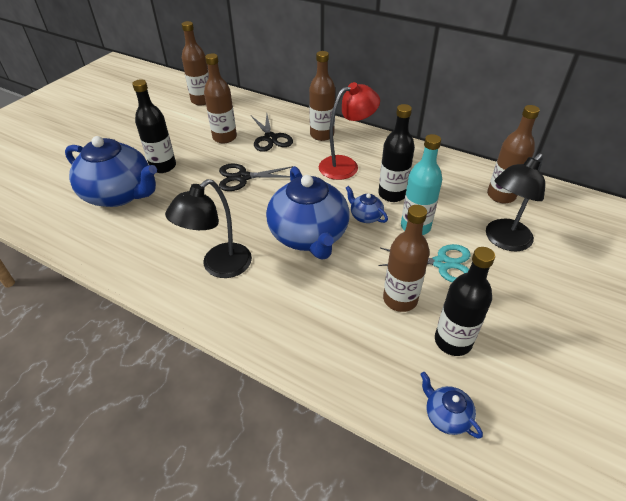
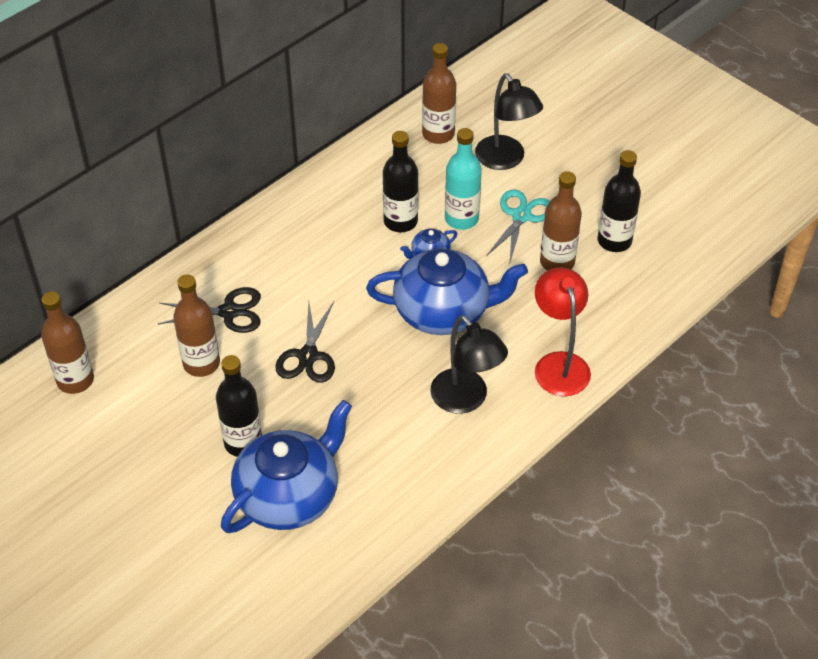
camera: 75 degrees left, 5 degrees up
brown bottle [309,51,335,141] -> none
red lamp [319,82,380,180] -> red lamp moved to [535,267,591,396]
blue teapot [420,372,483,439] -> none

